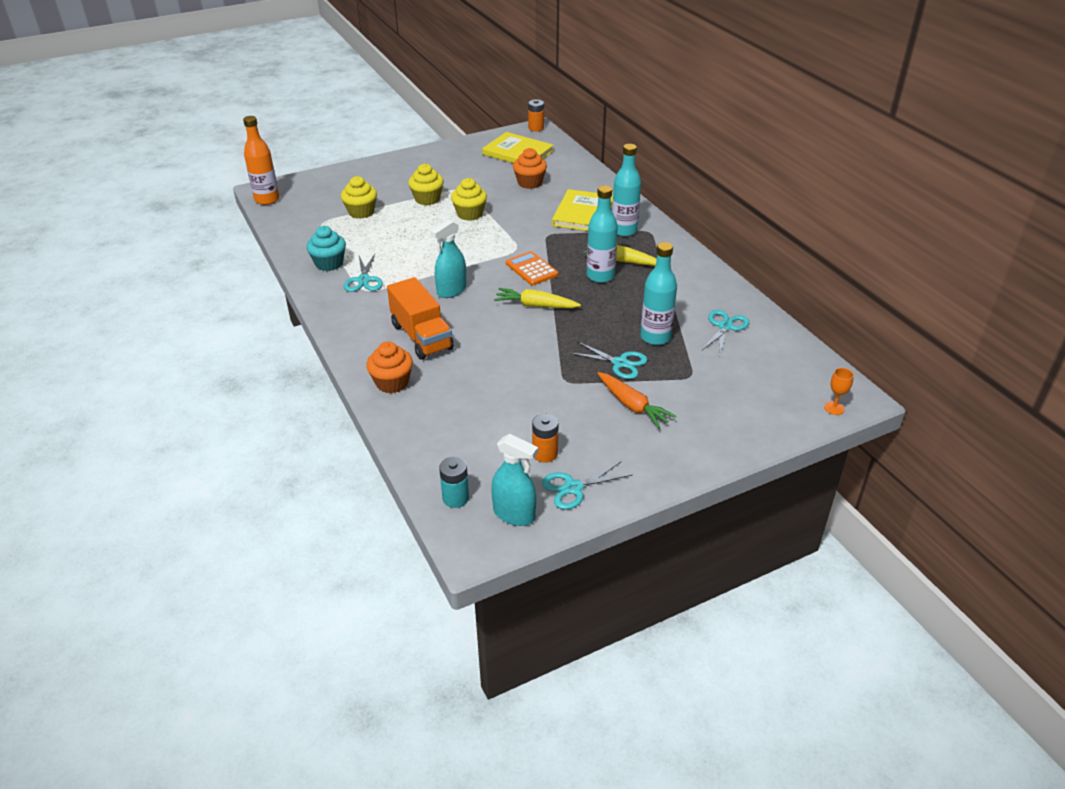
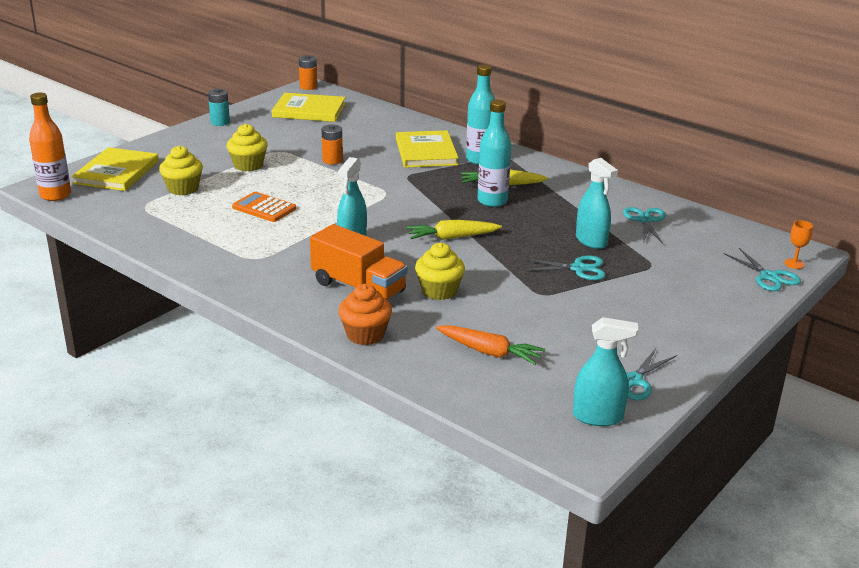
camera: 25 degrees left, 10 degrees down
turquoise cupcake [306,226,346,271] -> none
turquoise scissors [344,254,383,292] -> turquoise scissors moved to [724,248,801,291]
turquoise battery [439,457,469,508] -> turquoise battery moved to [208,89,230,126]
yellow cupcake [451,178,487,221] -> yellow cupcake moved to [415,243,465,300]
orange calculator [506,251,558,285] -> orange calculator moved to [232,192,296,222]
orange cupcake [513,148,547,189] -> none
orange battery [532,414,559,463] -> orange battery moved to [321,125,343,164]
orange carrot [597,372,676,428] -> orange carrot moved to [436,325,545,365]
turquoise bottle [641,242,677,345] -> turquoise spray bottle [576,158,618,249]
none -> yellow book [72,147,159,191]

